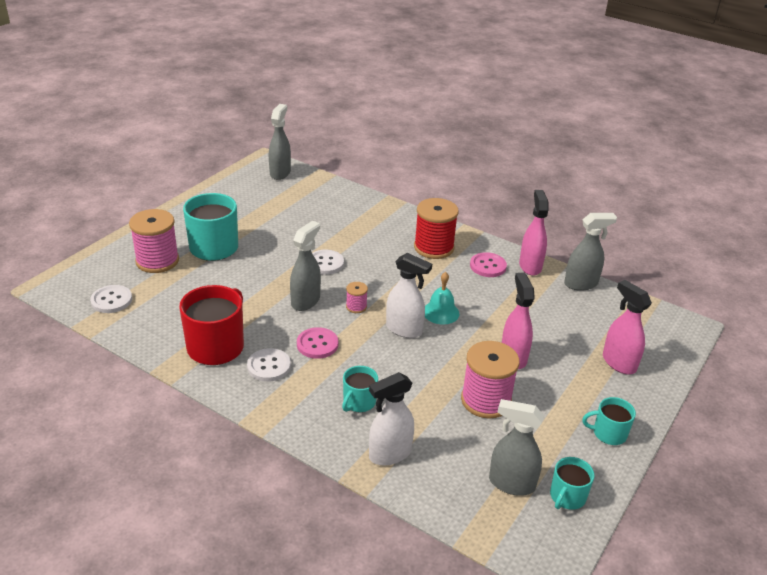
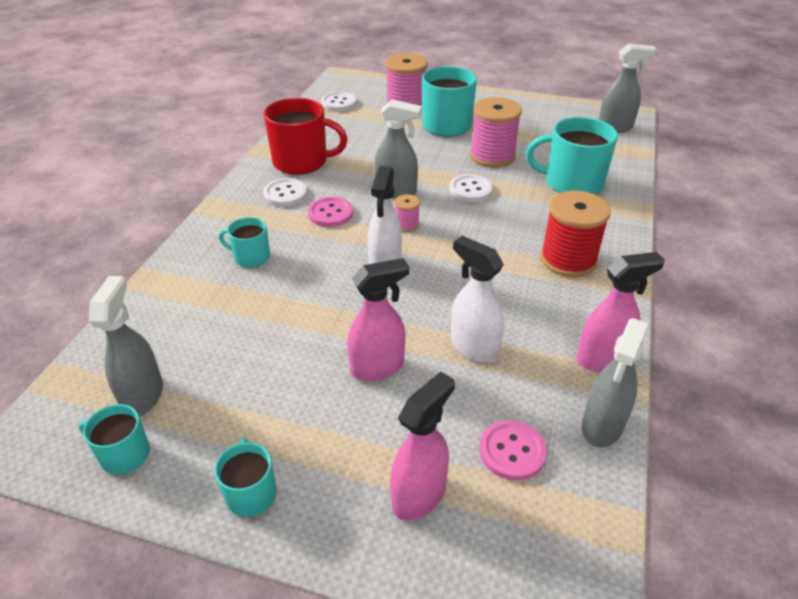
camera: 75 degrees right, 5 degrees up
white spray bottle [369,372,414,466] -> white spray bottle moved to [451,236,504,363]
turquoise bell [425,272,460,325] -> none
pink spool [461,341,520,418] -> pink spool moved to [470,97,522,168]
pink button [470,252,507,277] -> pink button moved to [479,420,547,481]
grey spray bottle [564,213,617,291] -> grey spray bottle turned 60 degrees clockwise [582,318,648,448]
none -> turquoise mug [526,117,618,194]

